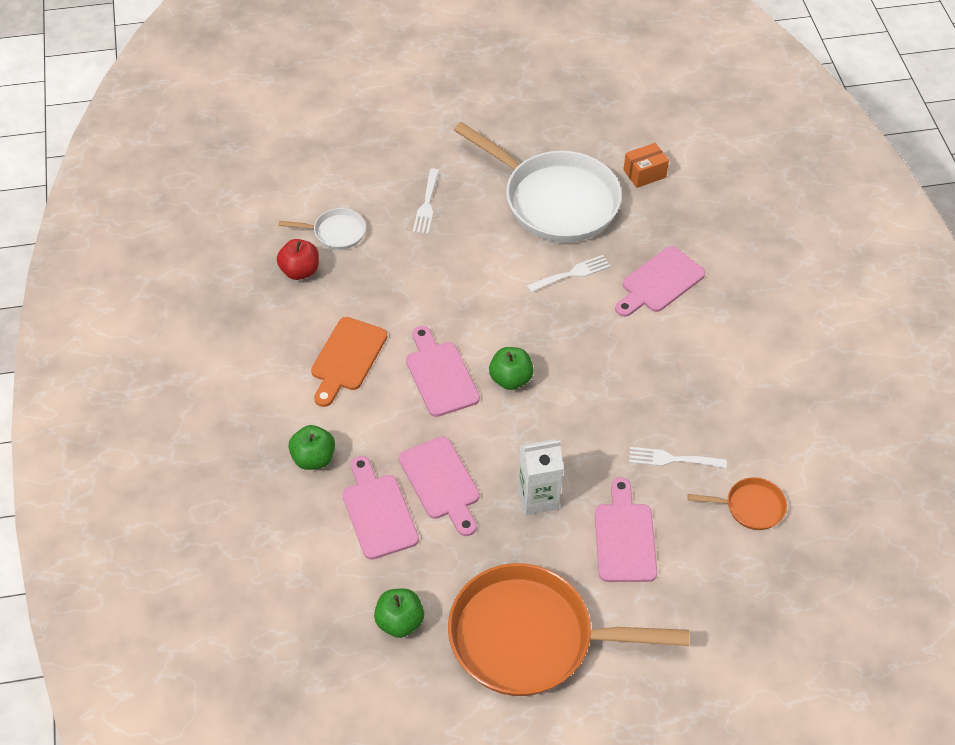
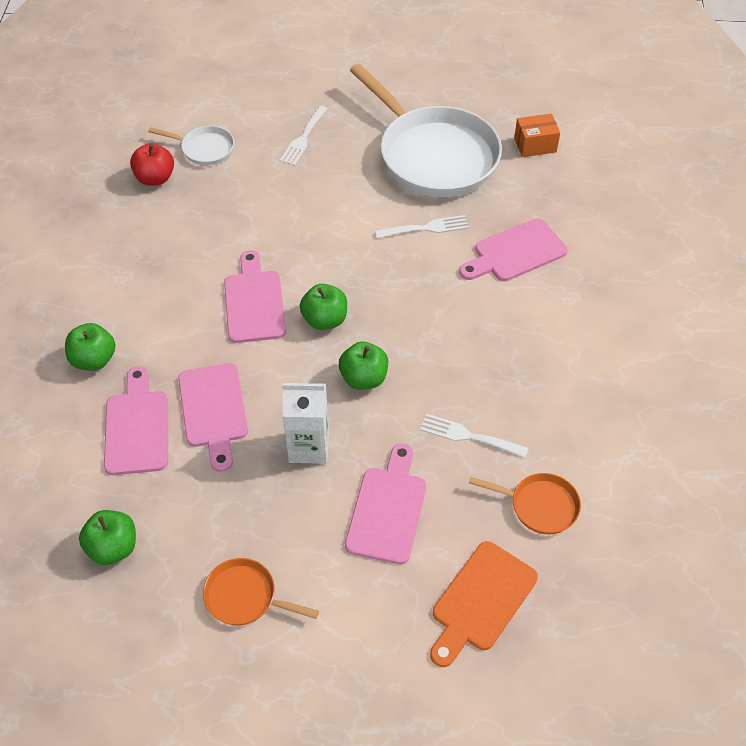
camera: 15 degrees right, 0 degrees up
orange cutting board [311,317,387,407] -> orange cutting board moved to [430,541,538,667]
orange pan [448,563,690,696] -> orange pan [203,558,319,625], size x0.44
none -> green apple [339,342,388,390]

